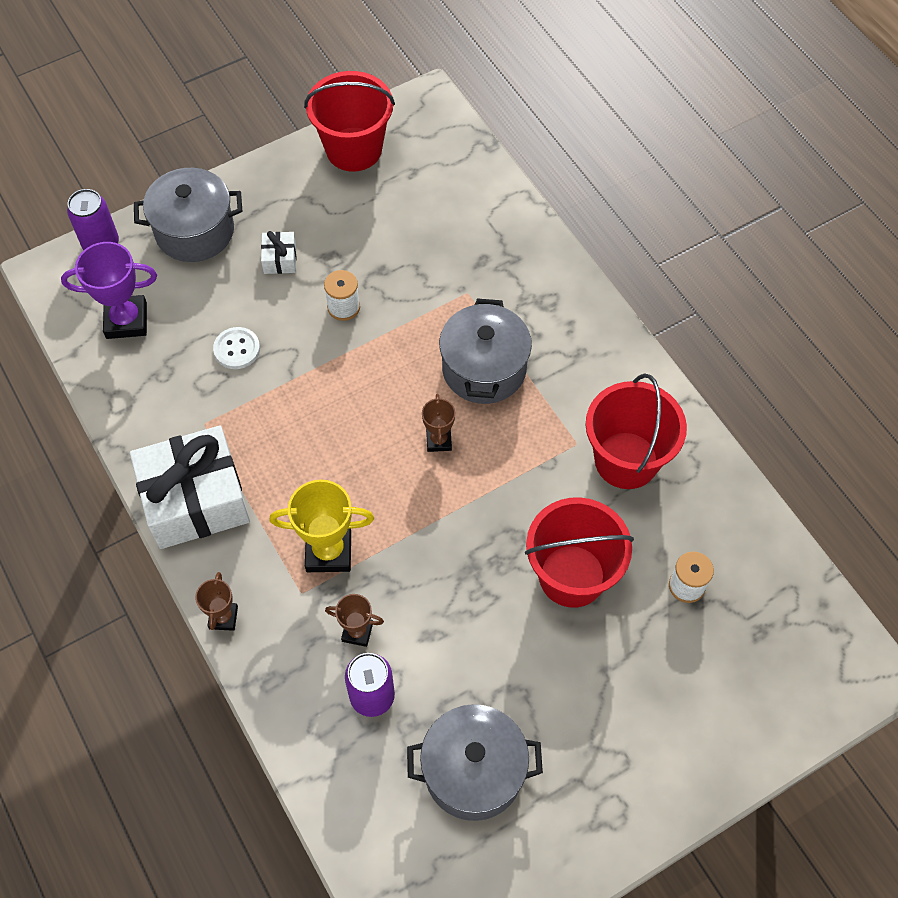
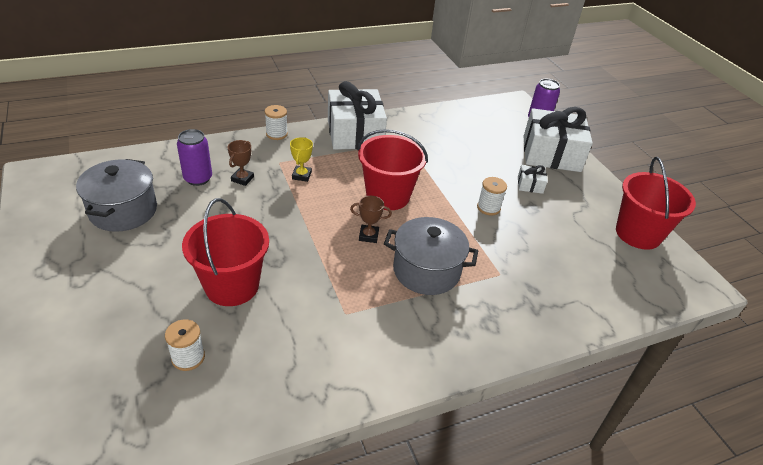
camera: 95 degrees right, 20 degrees down
purple trophy [61,242,157,339] -> none
grey pot [134,168,242,262] -> white gift [523,107,593,172]
brown trophy [195,572,238,631] -> white spool [265,105,288,140]
white button [213,327,260,369] -> none
yellow trophy [269,479,374,572] -> yellow trophy [290,137,313,182], size x0.57
red bucket [586,373,687,489] -> red bucket moved to [358,129,428,210]

